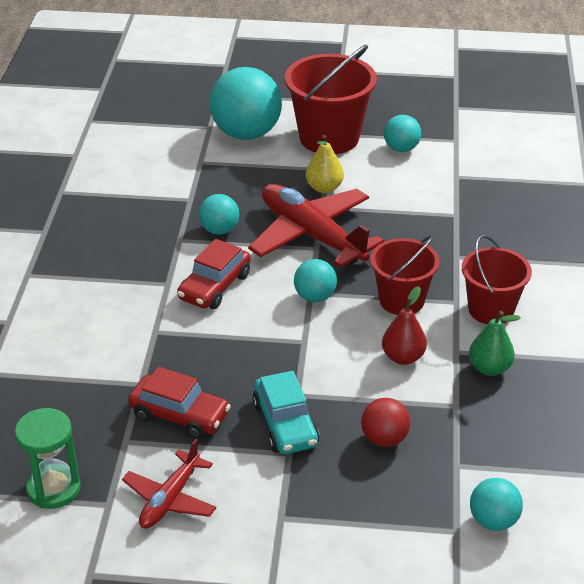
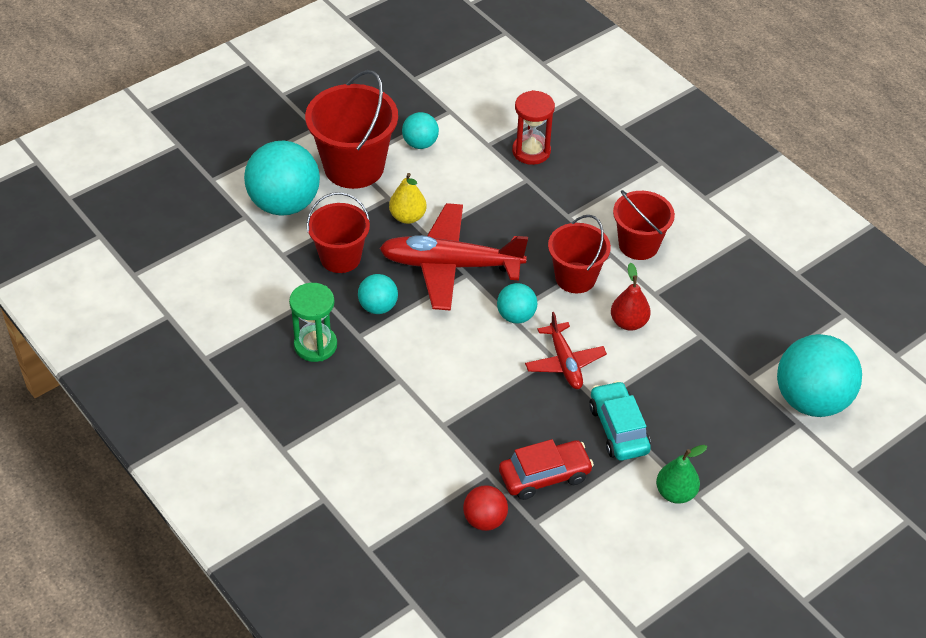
camera: 45 degrees left, 10 degrees up
green hourglass [15,408,81,509] -> green hourglass moved to [289,283,337,362]
red plane [122,439,216,529] -> red plane moved to [525,312,607,389]
red car [177,239,251,309] -> none
turquoise car [253,371,320,454] -> turquoise car turned 135 degrees counterclockwise [589,381,651,461]
red ball [361,398,410,447] -> red ball moved to [463,485,508,531]
green pear [469,311,521,376] -> green pear moved to [656,445,707,504]
turquoise ball [470,478,523,531] -> turquoise ball [777,334,862,417], size x1.95
none -> red bucket [307,192,370,273]
none -> red hourglass [512,90,555,165]

